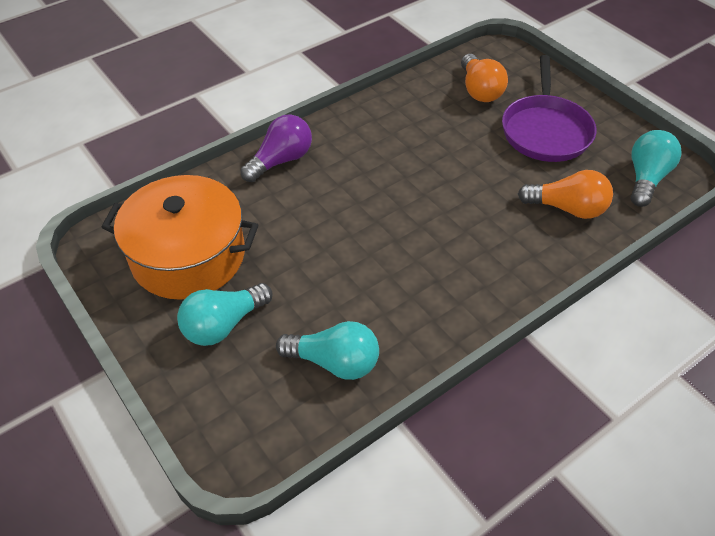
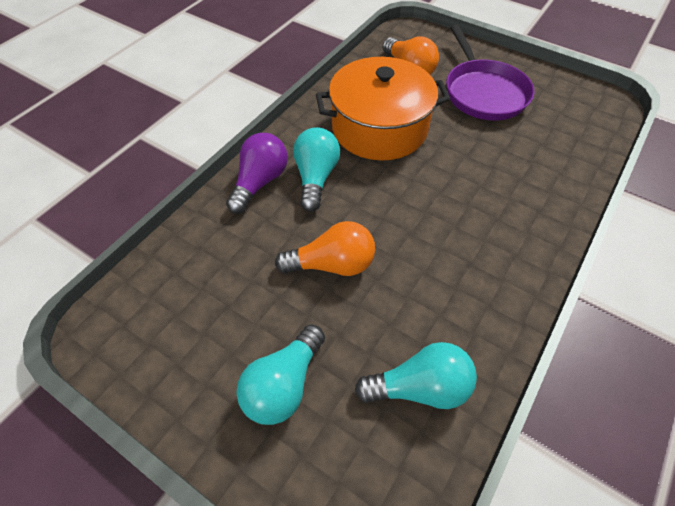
camera: 20 degrees left, 5 degrees up
orange pot [102,175,258,300] -> orange pot moved to [316,57,450,161]
orange light bulb [518,170,613,219] -> orange light bulb moved to [275,221,375,276]
turquoise light bulb [631,130,682,207] -> turquoise light bulb moved to [293,127,340,212]

